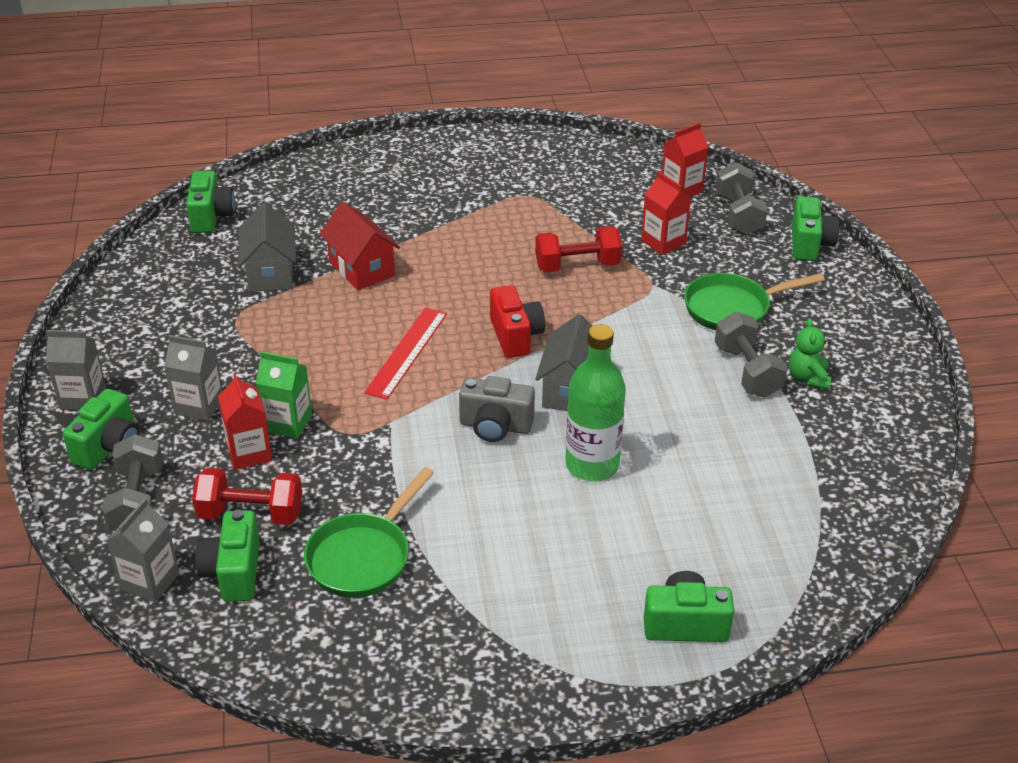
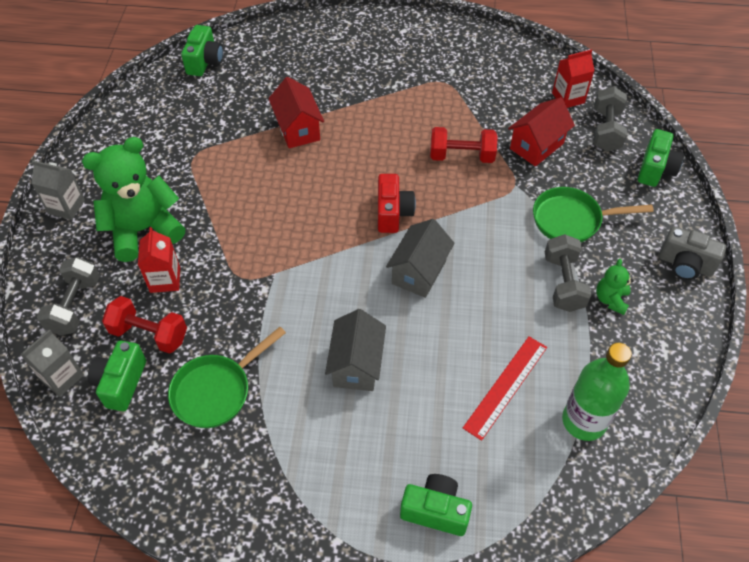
camera: 15 degrees right, 15 degrees up
green camera [63,389,140,470] -> none
grey carton [164,335,223,421] -> green teddy bear [82,137,185,262]
grey house [238,203,296,292] -> grey house moved to [325,309,386,391]
green carton [256,351,312,438] -> none
red ruler [364,308,447,400] -> red ruler moved to [463,336,547,441]
grey camera [459,376,535,442] -> grey camera moved to [659,226,726,280]
green bottle [565,324,626,481] -> green bottle moved to [562,343,632,441]
red carton [641,171,691,255] -> red house [508,97,575,166]

